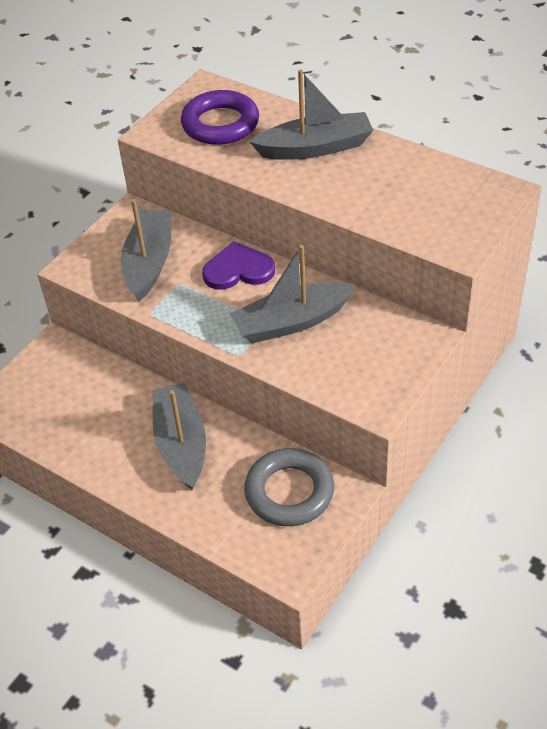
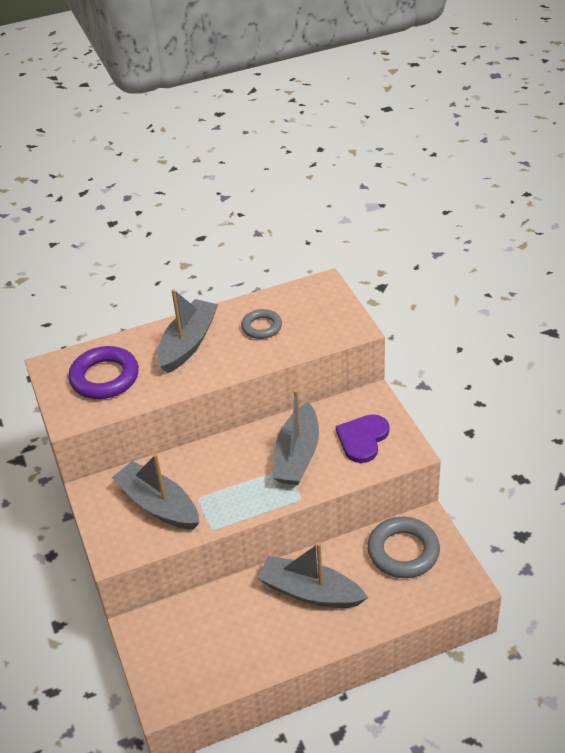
camera: 55 degrees left, 5 degrees down
purple heart [202,241,275,290] -> purple heart moved to [336,414,389,463]
none -> grey ring [241,309,282,339]

